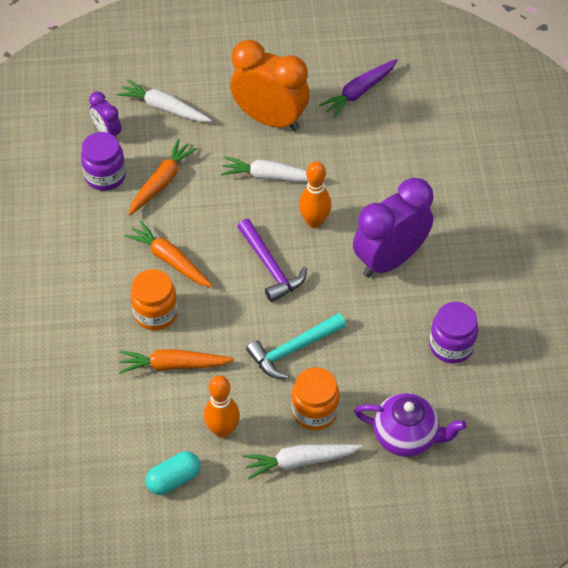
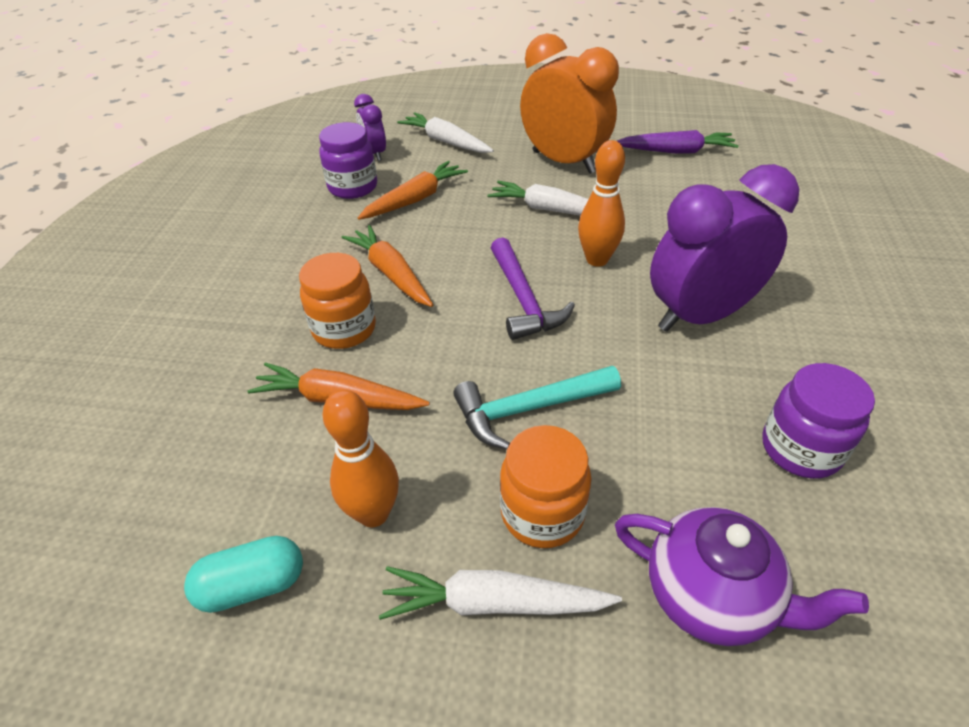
camera: 15 degrees right, 10 degrees down
purple carrot [319,59,397,118] -> purple carrot turned 150 degrees counterclockwise [617,130,739,154]

